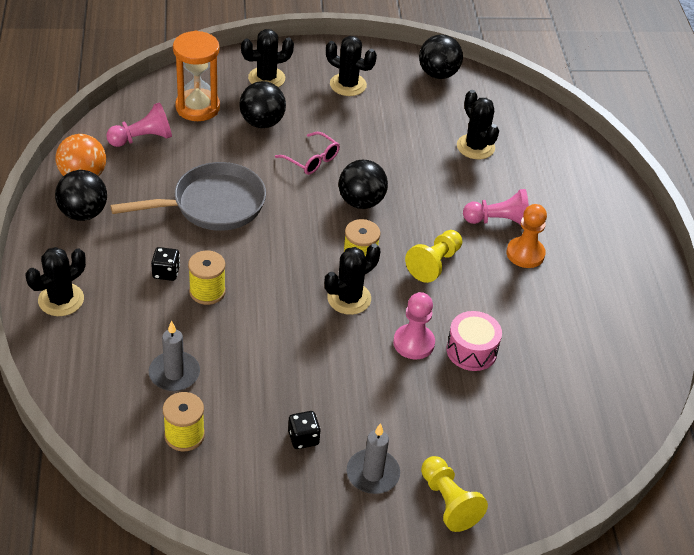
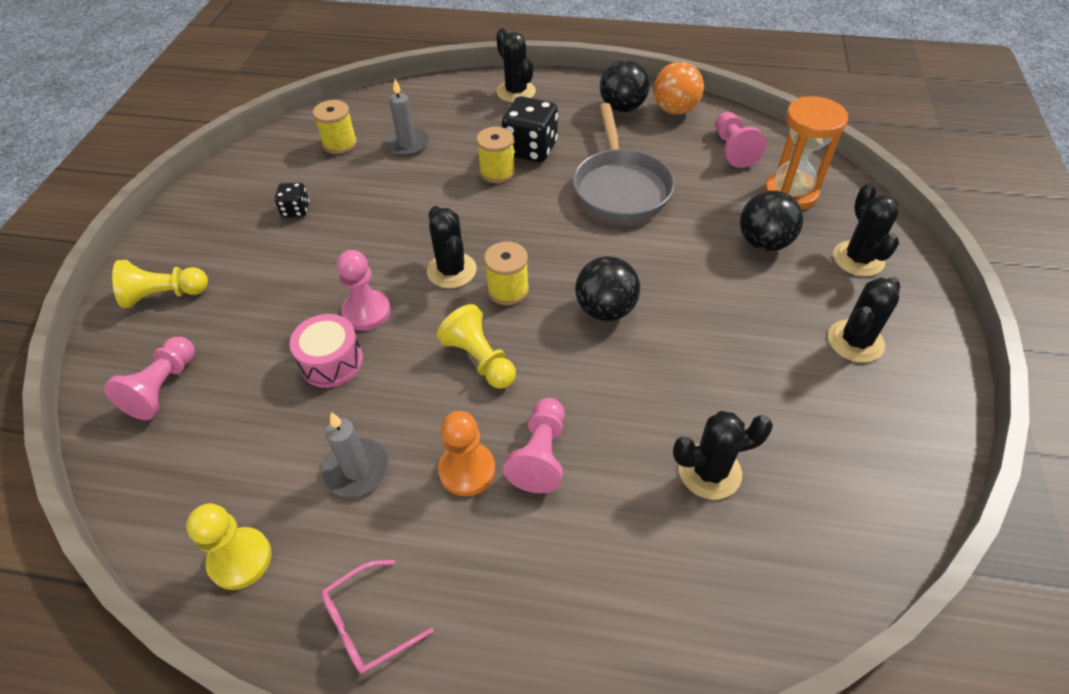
camera: 110 degrees right, 5 degrees up
black dice [151,247,180,281] -> black dice [502,96,558,162], size x1.88
pink glasses [275,132,340,175] -> pink glasses moved to [321,560,434,674]
grey candle [347,423,400,494] -> grey candle moved to [321,412,389,497]
black ball [419,34,463,79] -> none
none -> pink pawn [104,337,195,420]
none -> yellow pawn [186,503,272,590]

